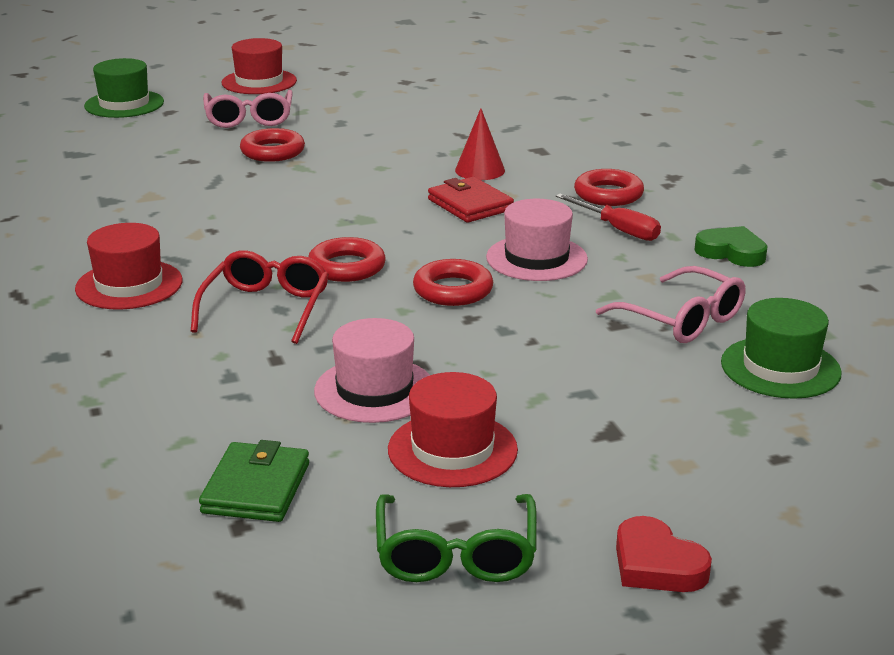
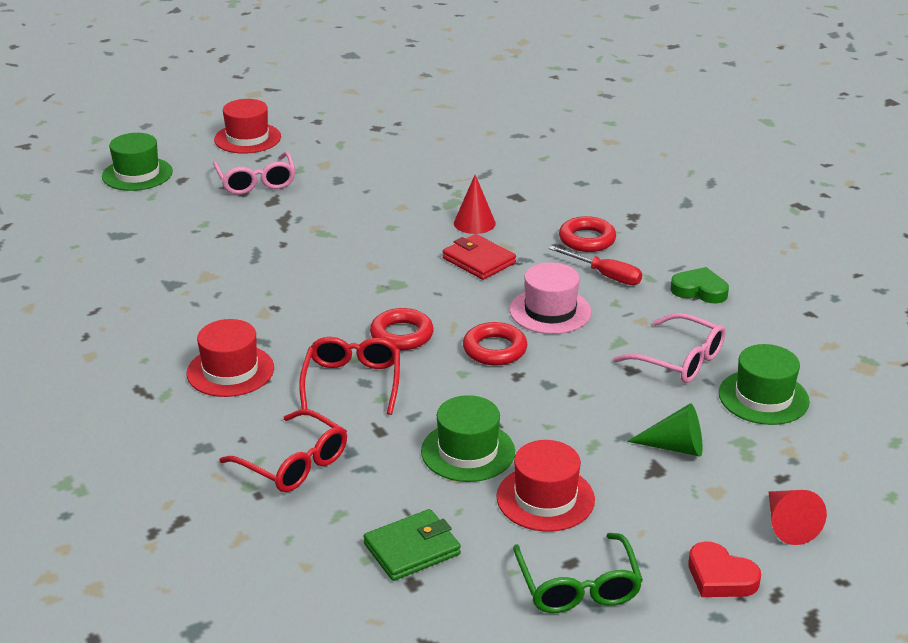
camera: 10 degrees left, 5 degrees up
green wallet [199,440,309,522] -> green wallet turned 60 degrees clockwise [364,509,461,581]
red ring [240,128,305,162] -> none
pink hat [314,318,430,423] -> green hat [421,395,515,482]
none -> red glasses [219,409,347,492]
none -> green cone [627,403,703,457]
none -> red cone [769,490,827,545]

